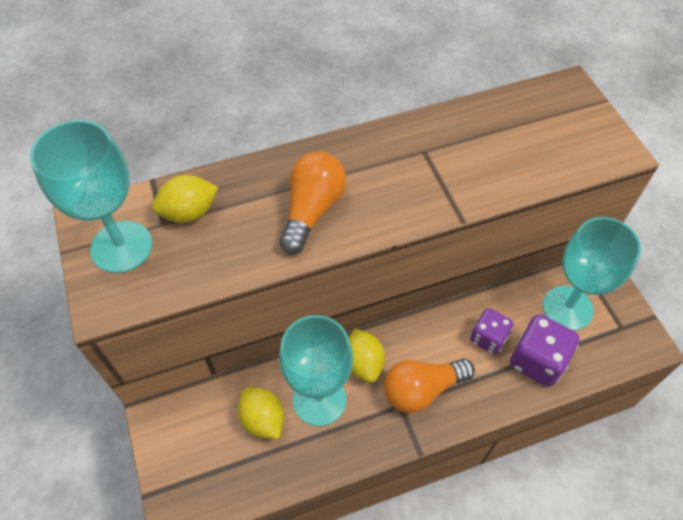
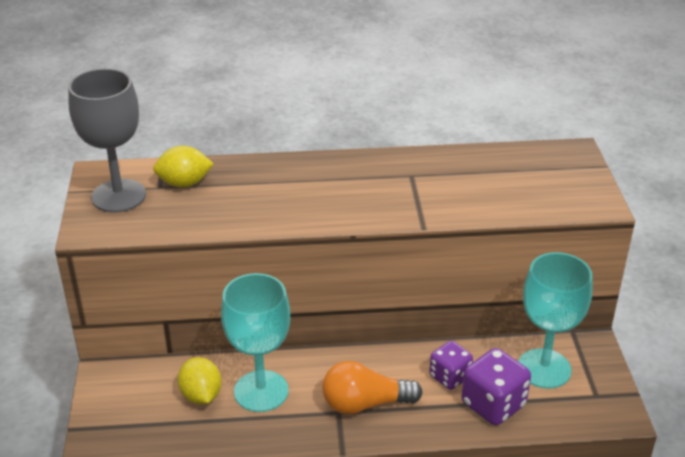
camera: 15 degrees right, 20 degrees down
turquoise goblet [30,120,152,273] -> grey goblet [68,68,146,212]
orange light bulb [279,152,346,254] -> none
yellow lemon [348,329,385,383] -> none

